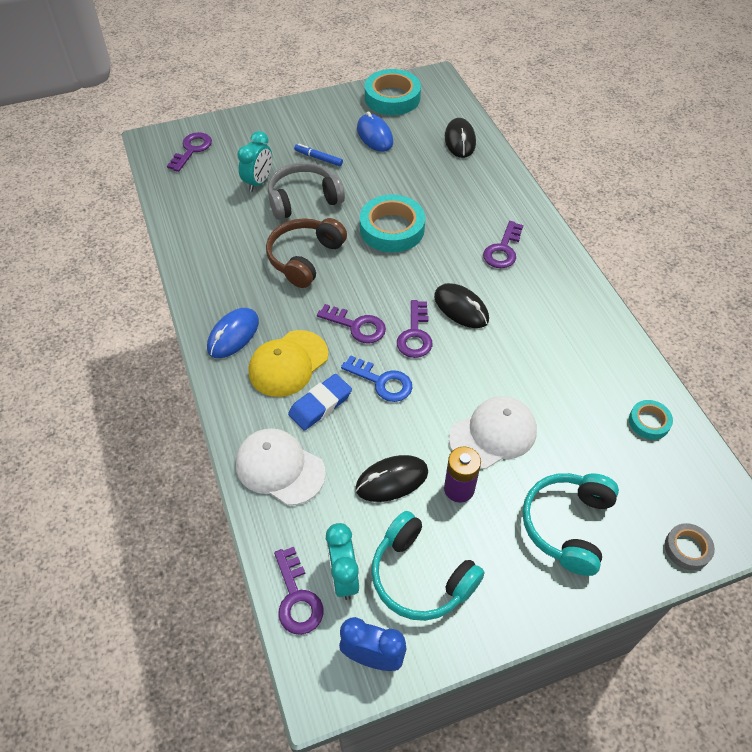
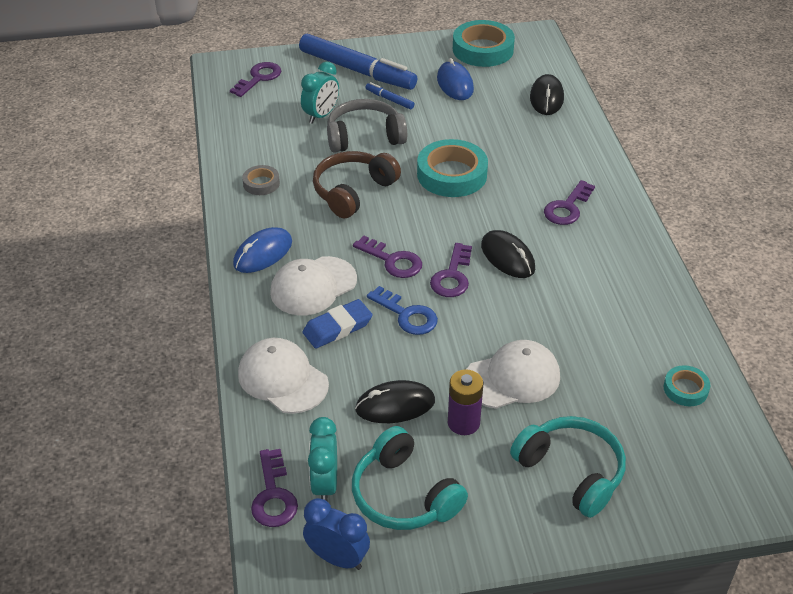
camera: 10 degrees right, 10 degrees down
yellow cap [249,330,328,397] -> white cap [270,256,357,315]
turquoise headphones [522,473,619,576] -> turquoise headphones turned 105 degrees clockwise [510,416,626,518]
grey tape [665,523,715,570] -> grey tape moved to [242,165,280,195]
none -> blue marker [299,34,418,90]

